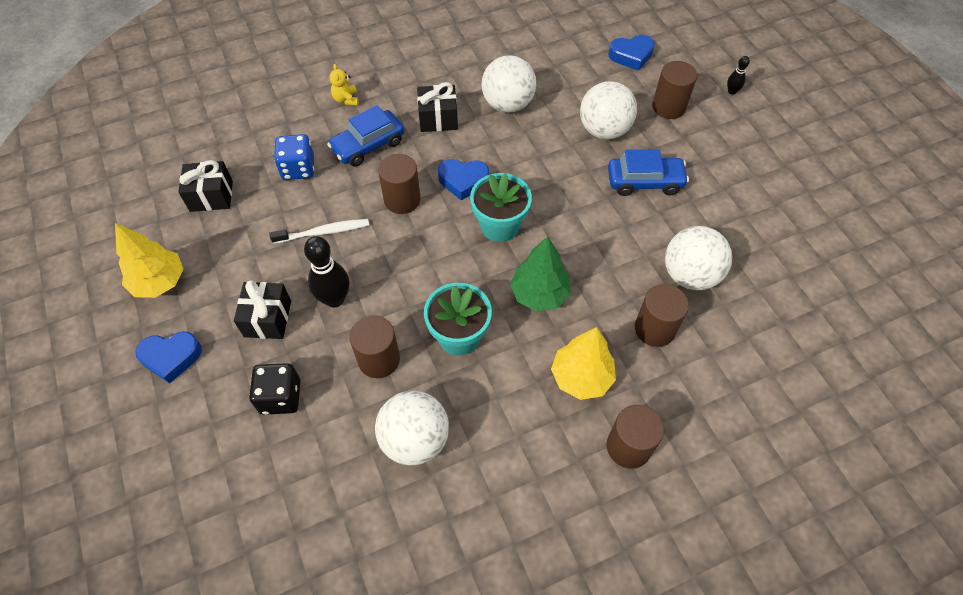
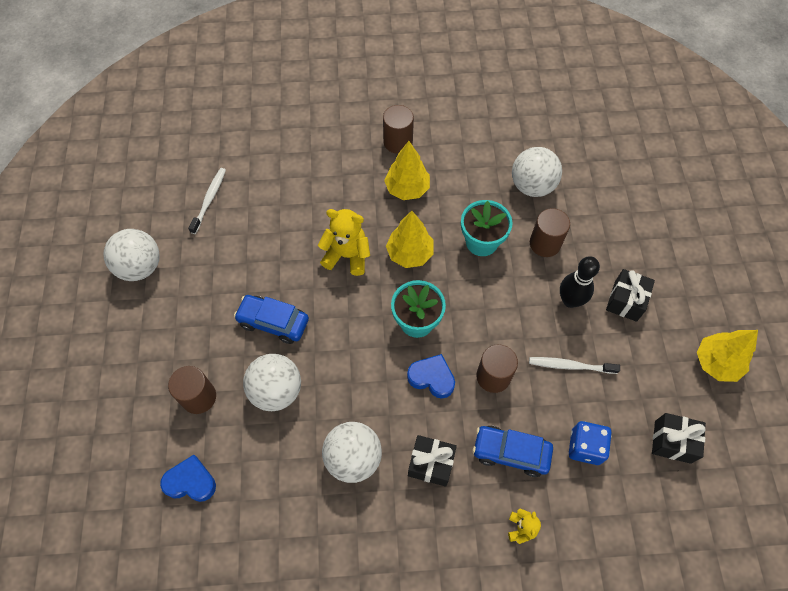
camera: 160 degrees left, 5 degrees up
blue heart [135,332,202,384] -> none
black dice [249,363,300,415] -> none
blue car [327,105,404,167] -> blue car turned 150 degrees counterclockwise [473,426,553,477]
green tree [510,236,571,312] -> yellow tree [386,211,434,268]
brown cylinder [635,284,689,347] -> none
white ball [665,226,732,290] -> white ball moved to [103,229,160,281]
black bowling pin [727,56,750,95] -> none
none -> white toothbrush [188,168,226,234]
none -> yellow teddy bear [318,209,370,276]

